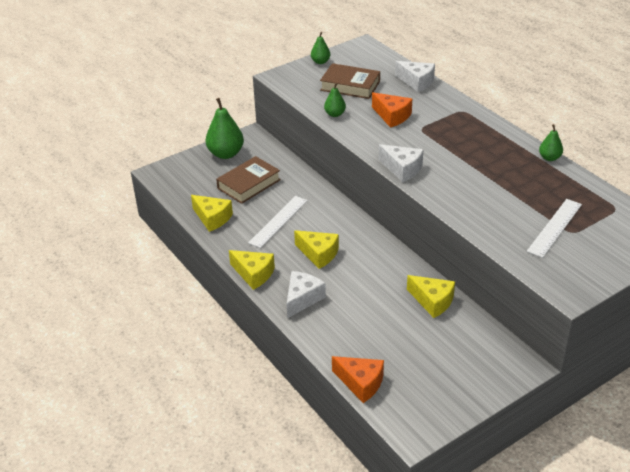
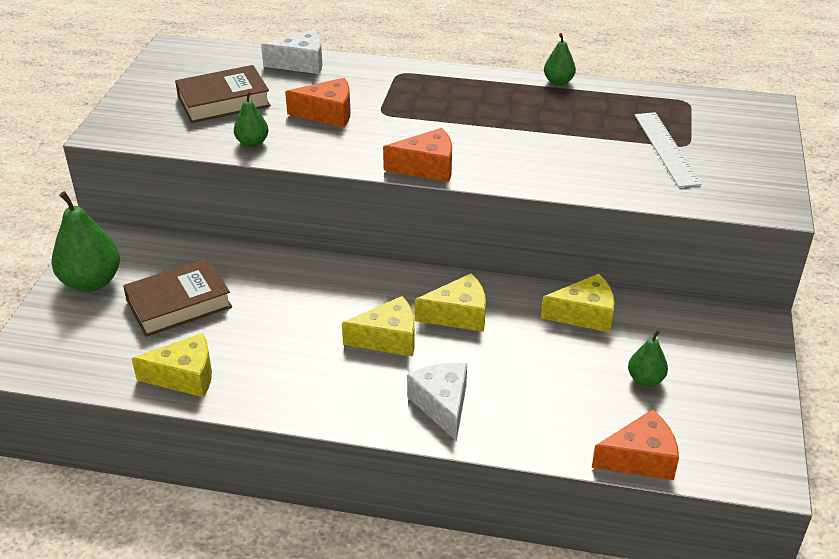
camera: 45 degrees left, 0 degrees up
brown book [216,156,281,204] -> brown book turned 60 degrees clockwise [123,258,232,337]
yellow cheese [229,250,275,290] -> yellow cheese moved to [415,273,486,332]
white ruler [248,196,308,248] -> none
green pear [311,32,330,64] -> green pear moved to [628,330,668,386]
white cheese [379,144,423,183] -> orange cheese [383,128,452,182]

